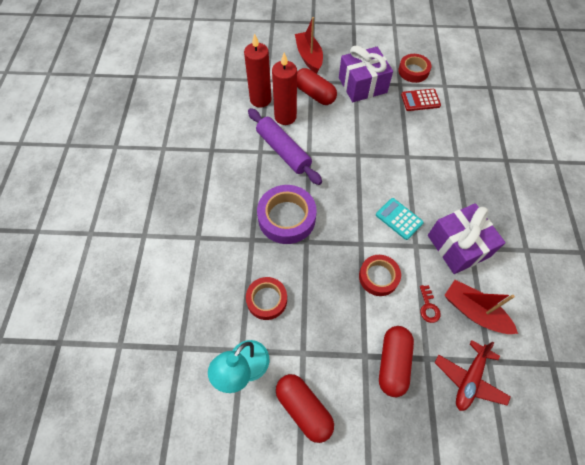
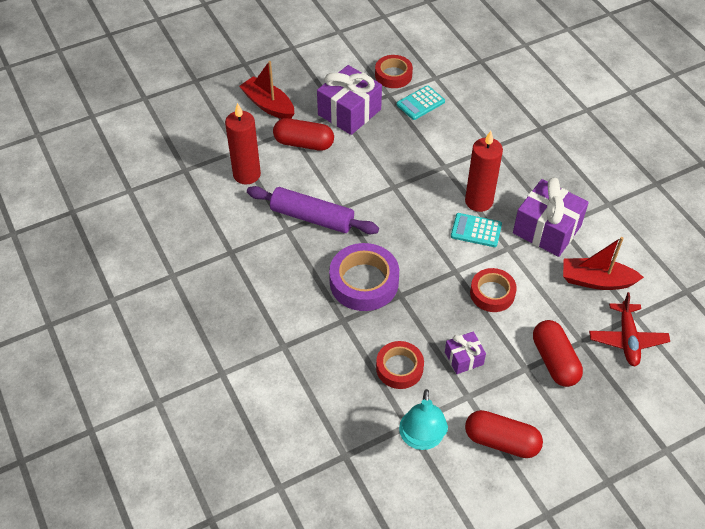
camera: 30 degrees left, 10 degrees down
red candle [272,53,297,125] -> red candle moved to [465,131,503,212]
red calculator [401,89,441,111] -> turquoise calculator [397,85,445,120]
red key [420,285,441,323] -> none
none -> purple gift [445,331,486,374]

